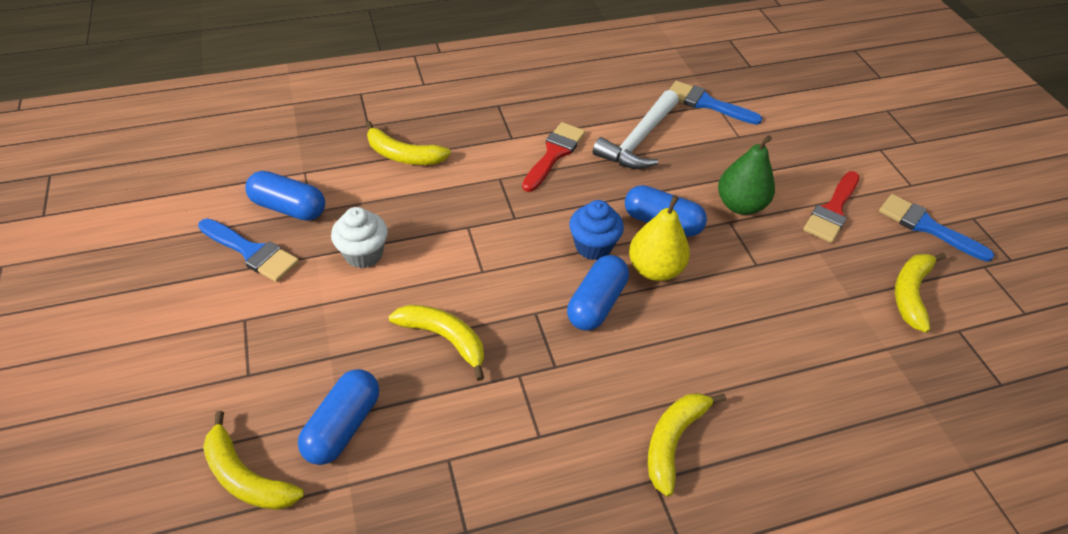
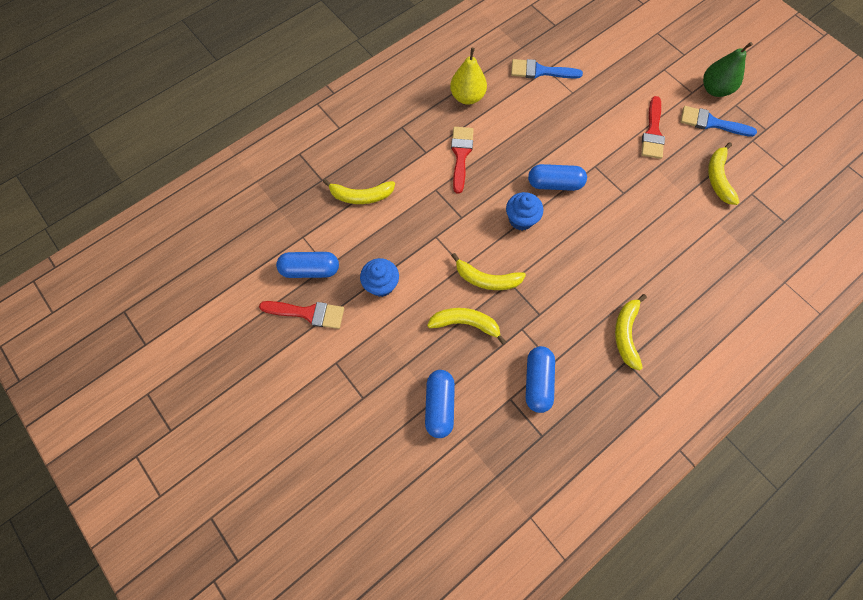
camera: 20 degrees left, 20 degrees up
blue brush [198,218,299,282] -> red brush [259,301,344,329]
yellow banana [203,411,304,510] -> yellow banana moved to [451,253,526,290]
white cupcake [331,207,388,268] -> blue cupcake [360,258,399,297]
blue capsule [567,255,629,330] -> blue capsule moved to [526,346,555,413]
white hammer [593,90,679,169] -> none
yellow pear [629,196,690,281] -> yellow pear moved to [450,48,487,105]
green pear [718,135,775,215] -> green pear moved to [703,42,753,97]

